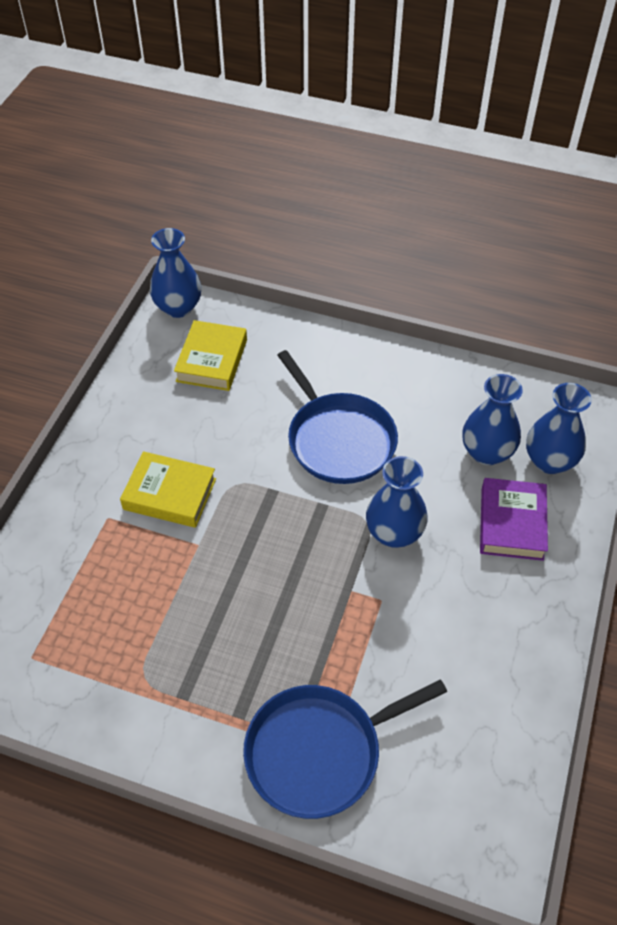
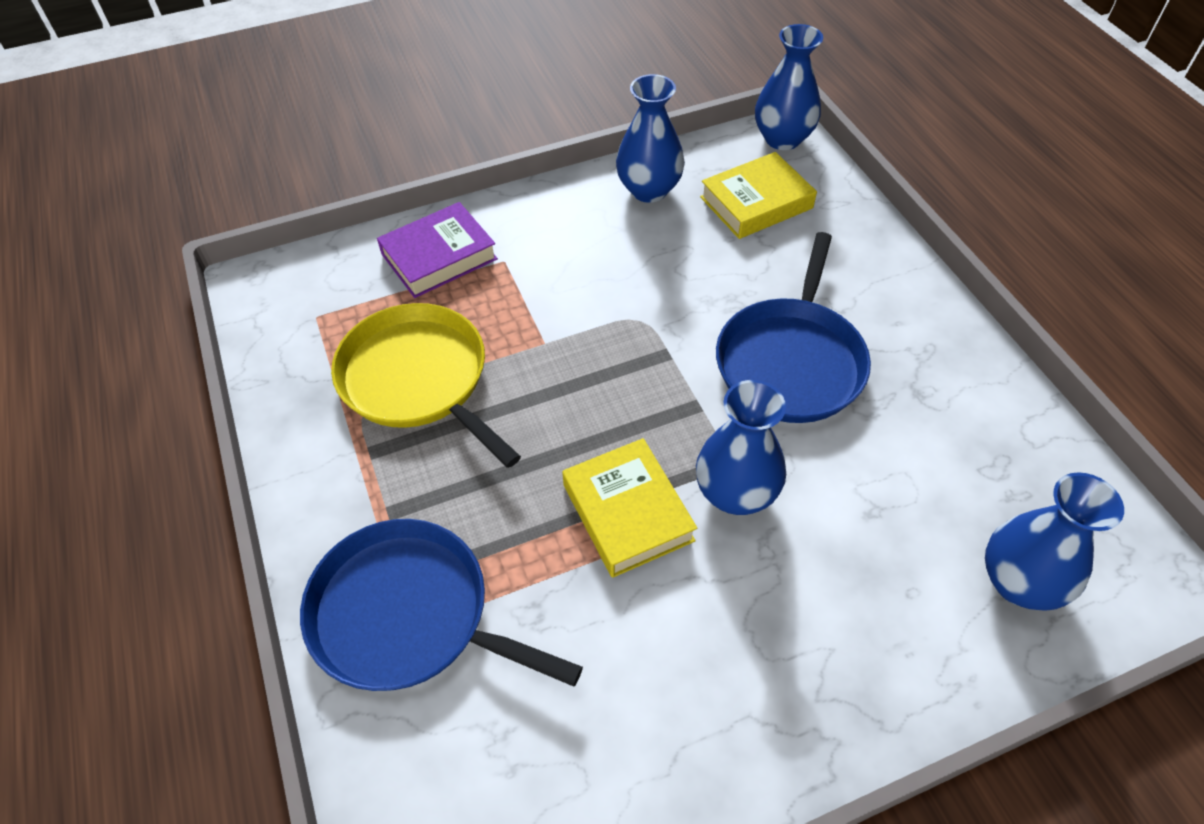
camera: 50 degrees right, 0 degrees up
yellow book [120,451,216,528] -> yellow book moved to [562,438,697,578]
blue vase [462,374,523,465] -> blue vase moved to [616,74,685,203]
purple book [480,478,548,561] -> purple book moved to [377,202,498,298]
none -> yellow pan [331,303,521,468]

